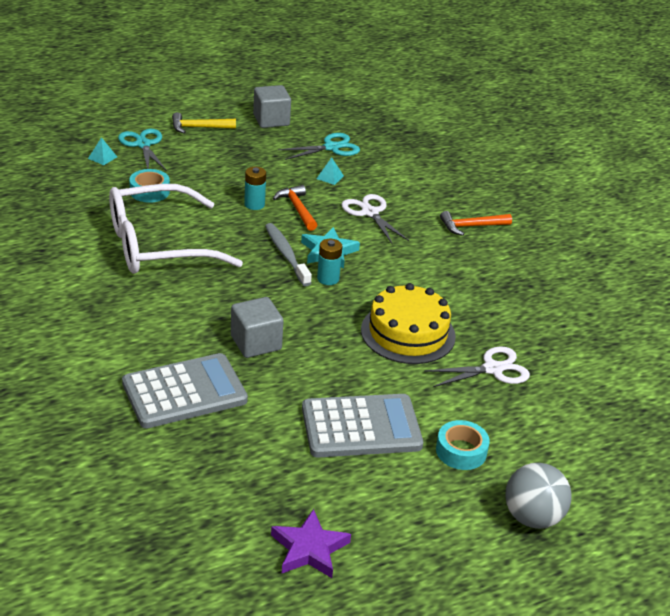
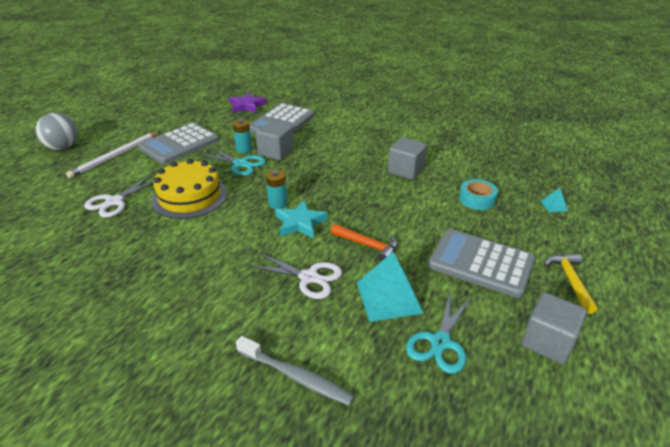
camera: 145 degrees right, 0 degrees up
white glasses [109,184,243,274] -> grey cube [388,137,427,180]
turquoise scissors [118,129,167,171] -> turquoise scissors moved to [199,147,266,176]
yellow hammer [172,112,236,134] -> yellow hammer turned 45 degrees counterclockwise [544,253,597,314]
turquoise battery [244,167,266,210] -> turquoise battery moved to [233,119,252,153]
grey toothbrush [265,223,312,286] -> grey toothbrush moved to [236,336,355,406]
purple star [271,509,351,578] -> purple star moved to [229,92,267,113]
turquoise pyramid [316,157,344,185] -> turquoise pyramid [357,252,423,322], size x2.19
turquoise tape [436,420,490,470] -> white pencil [66,131,160,178]
orange hammer [440,211,512,236] -> none
none -> grey calculator [428,229,535,298]

